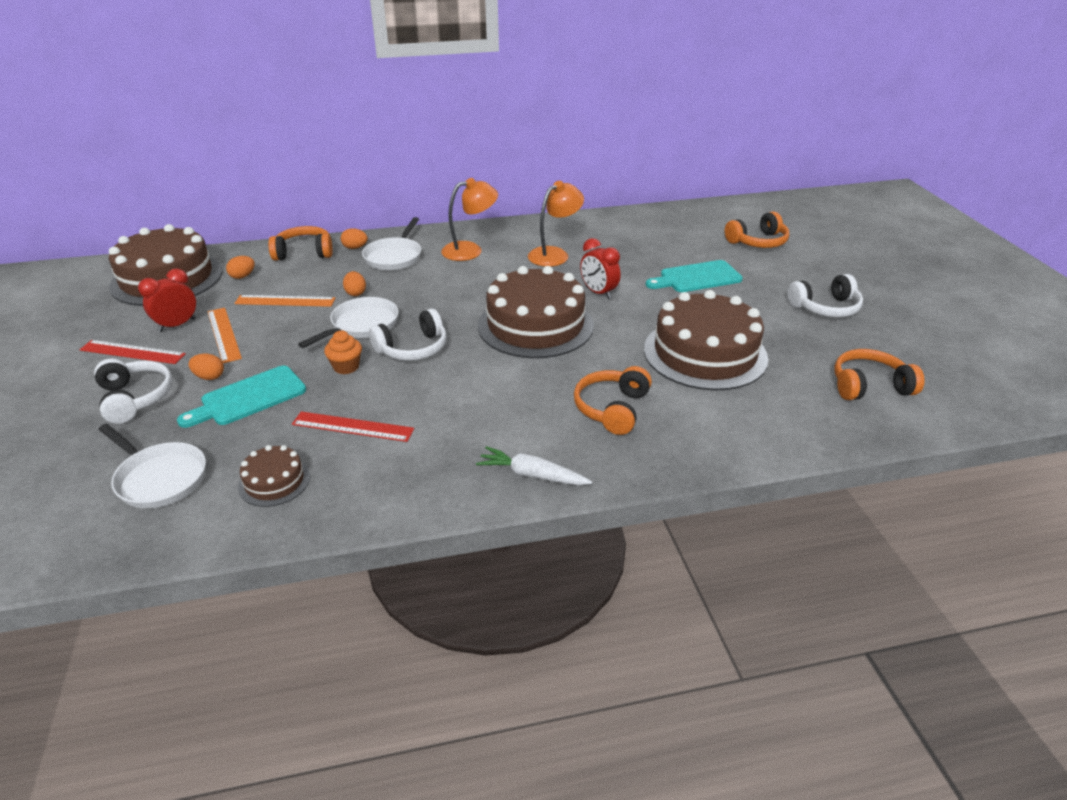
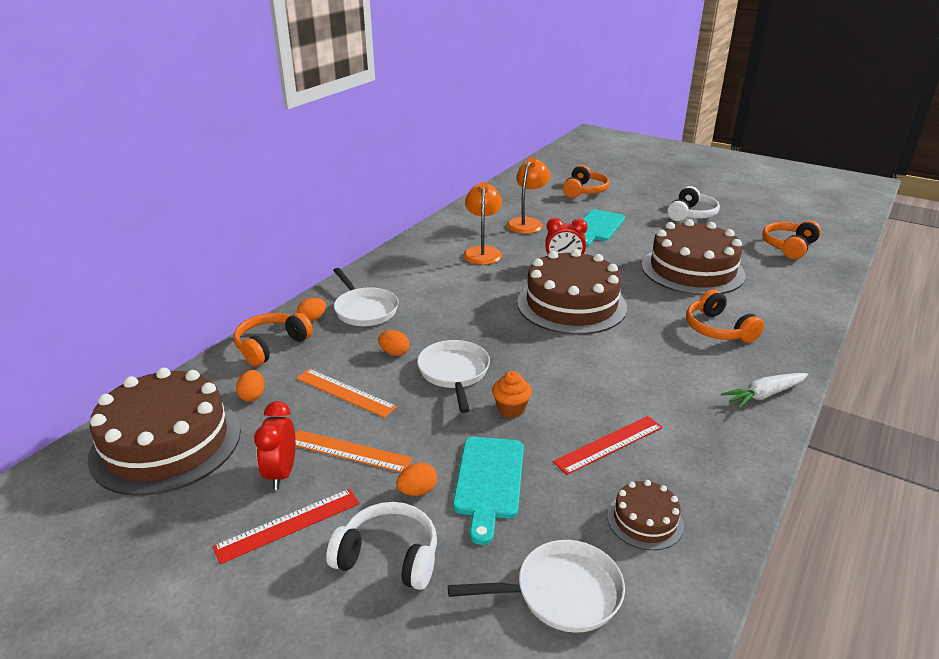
camera: 45 degrees left, 5 degrees down
orange ruler [234,295,335,307] -> orange ruler turned 75 degrees clockwise [296,369,397,418]
white headphones [369,309,447,361] -> none
orange lamp [441,178,498,261] -> orange lamp moved to [507,157,551,234]

